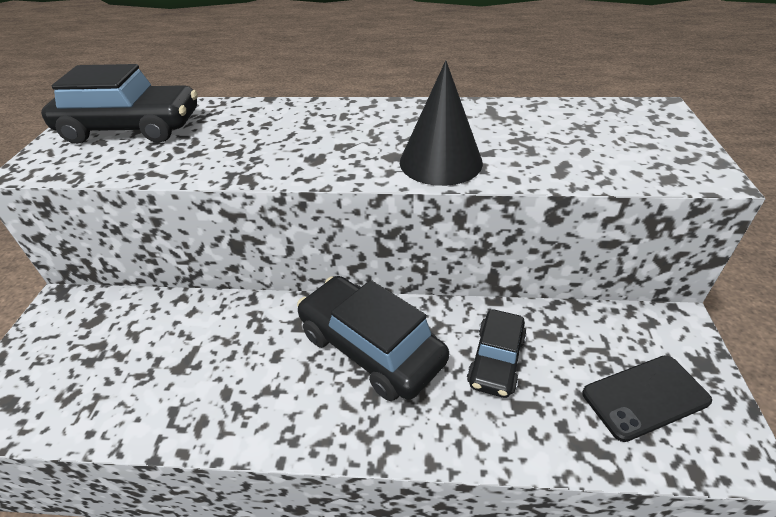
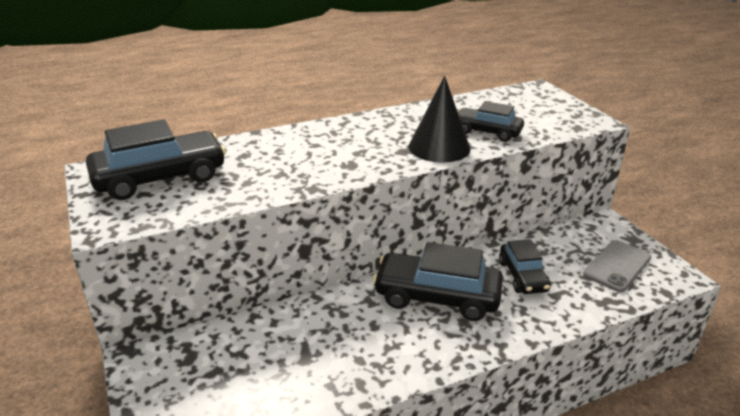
camera: 30 degrees left, 10 degrees down
black phone [582,355,712,442] -> grey phone [583,240,652,292]
none -> black car [458,101,524,142]

